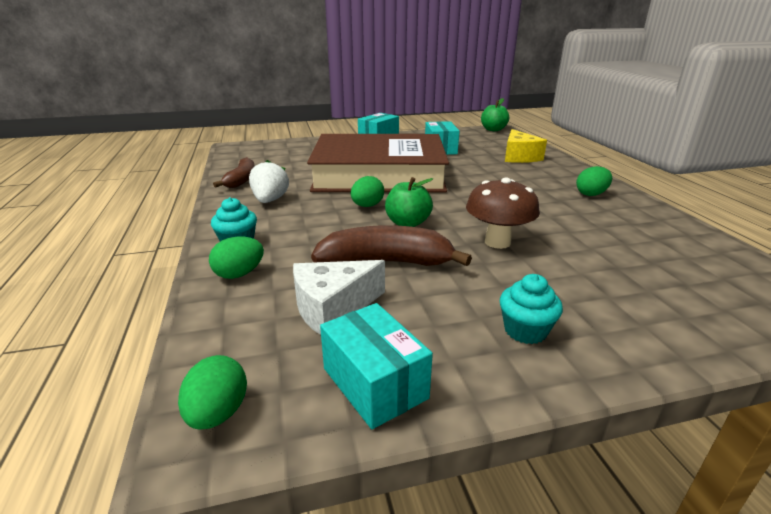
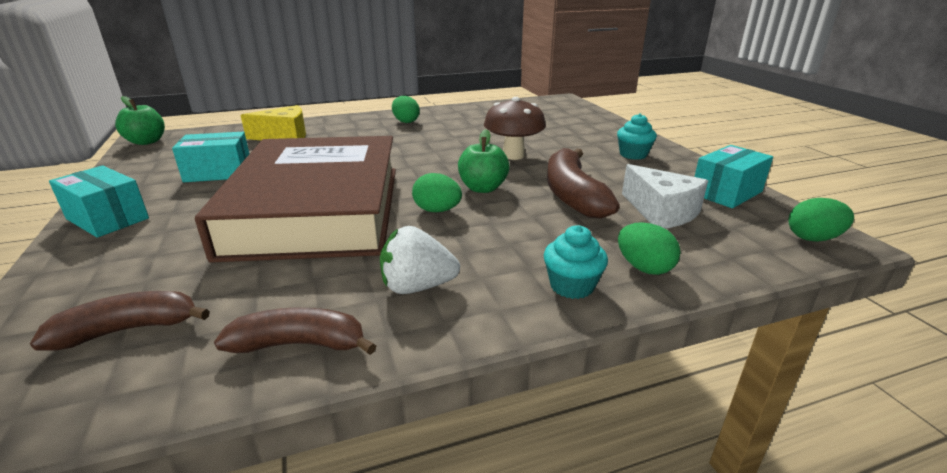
camera: 95 degrees left, 0 degrees up
none -> brown banana [30,291,210,350]

